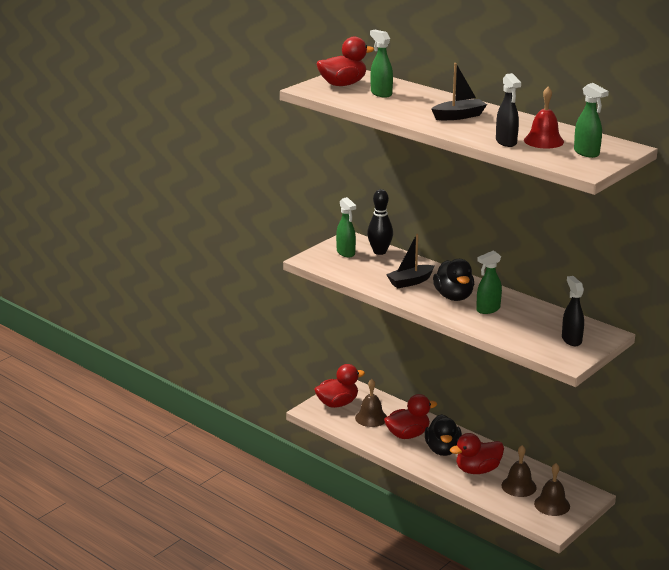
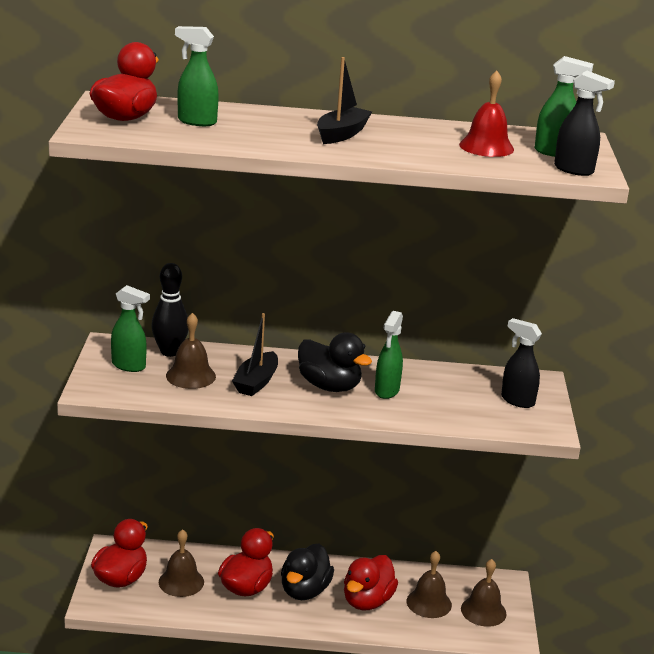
camera: 40 degrees left, 0 degrees up
black duck [425,414,462,456] -> black duck turned 60 degrees clockwise [281,544,334,600]
black spray bottle [496,73,521,147] -> black spray bottle moved to [554,71,615,176]
none -> brown bell [166,313,216,389]

